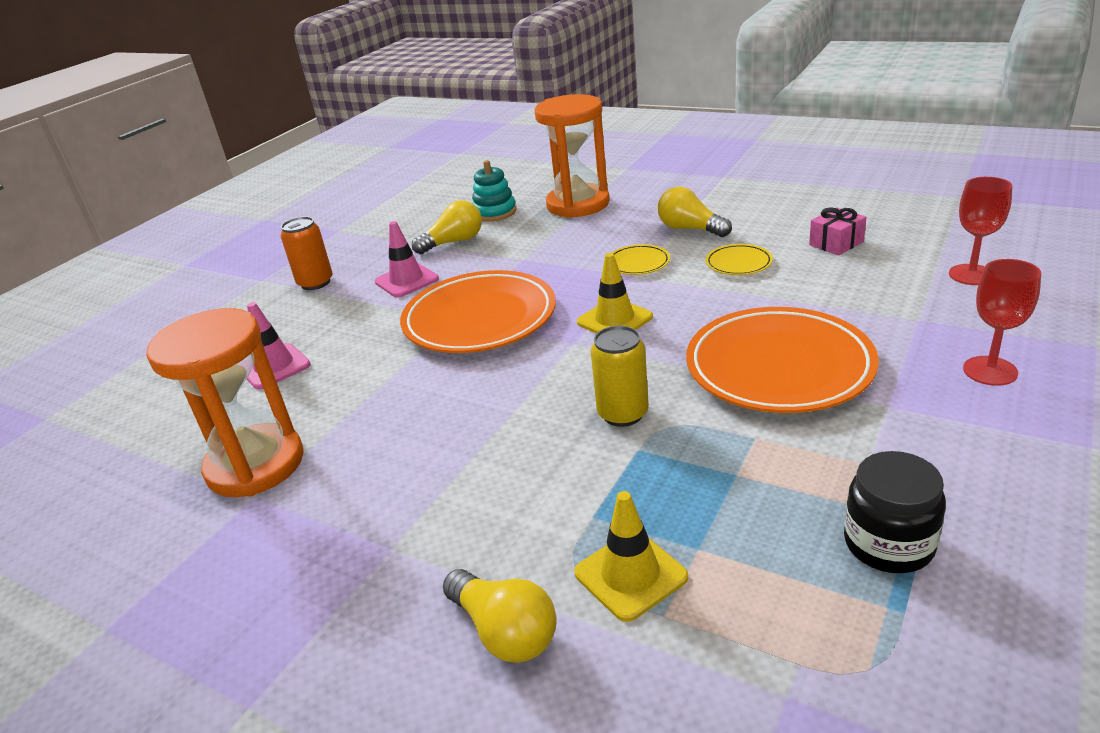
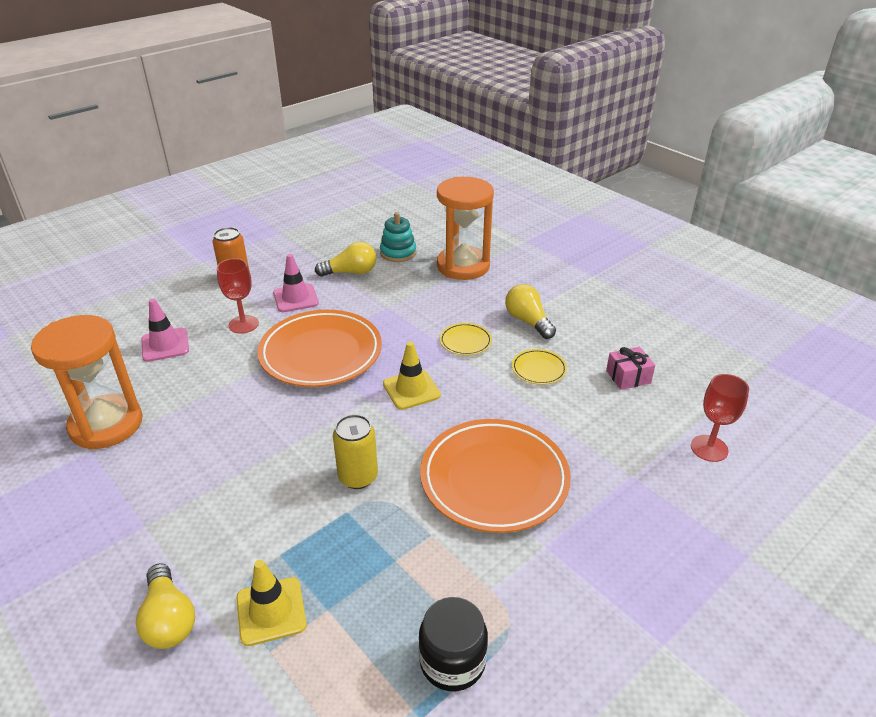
camera: 15 degrees right, 5 degrees up
red goblet [963,259,1041,386] -> red goblet moved to [217,258,259,334]

